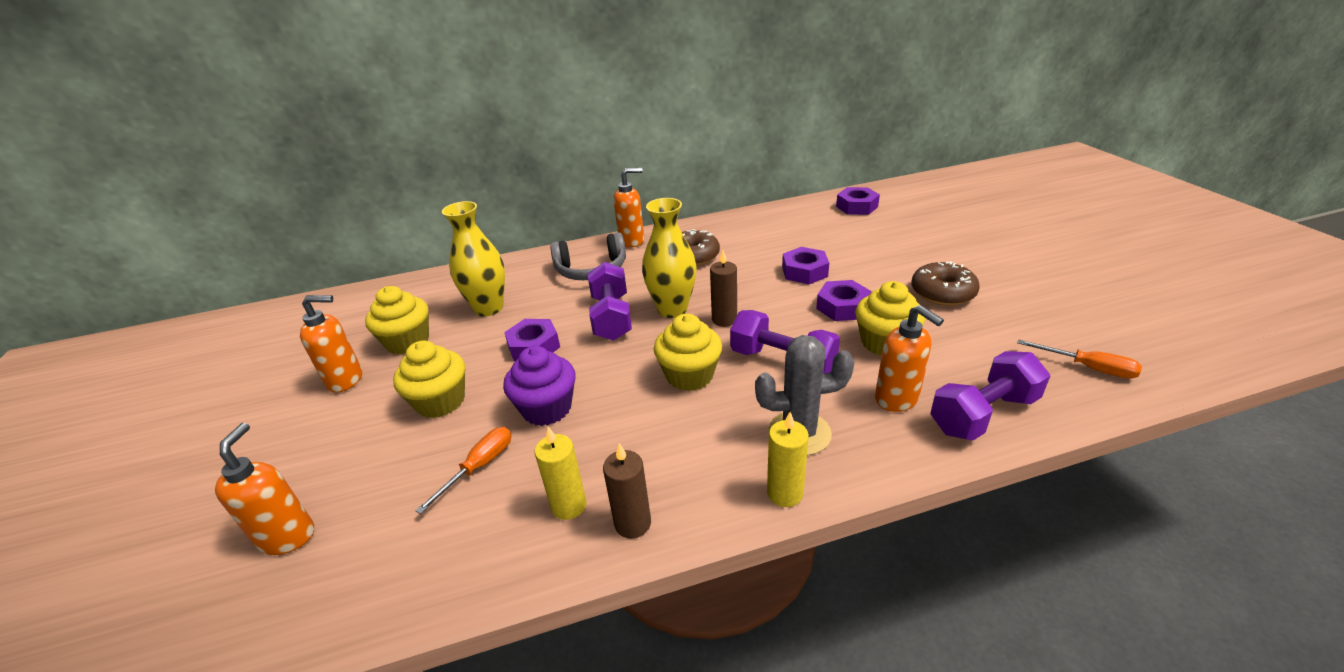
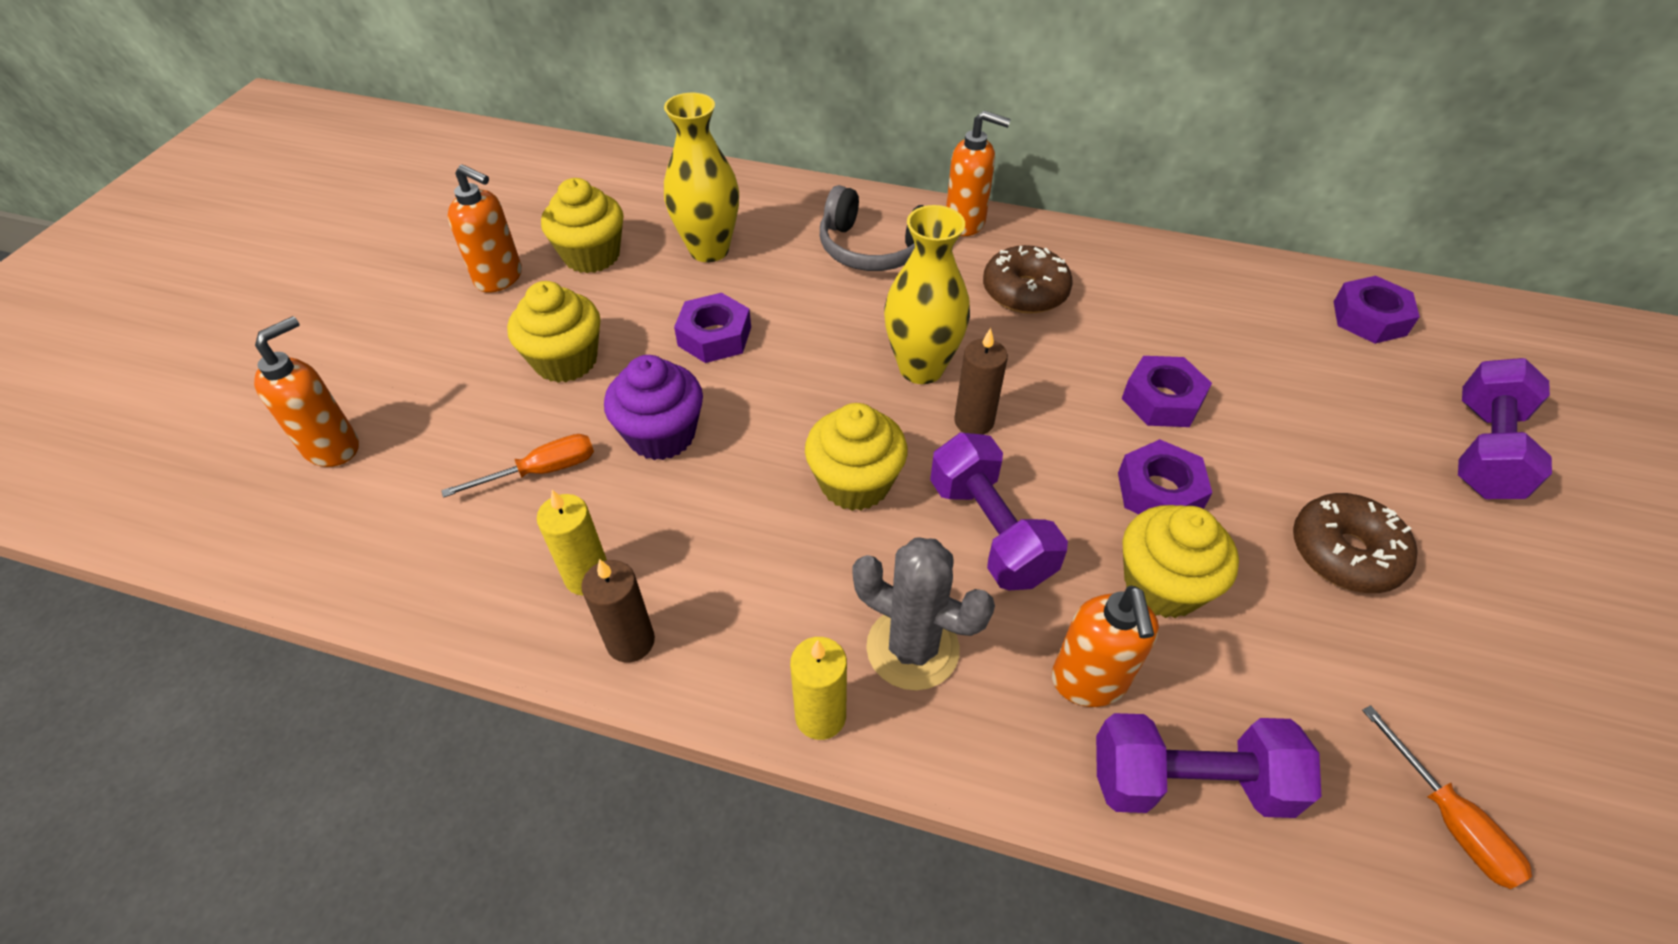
camera: 30 degrees right, 15 degrees up
purple dumbbell [588,262,632,341] -> purple dumbbell moved to [1458,358,1552,499]

